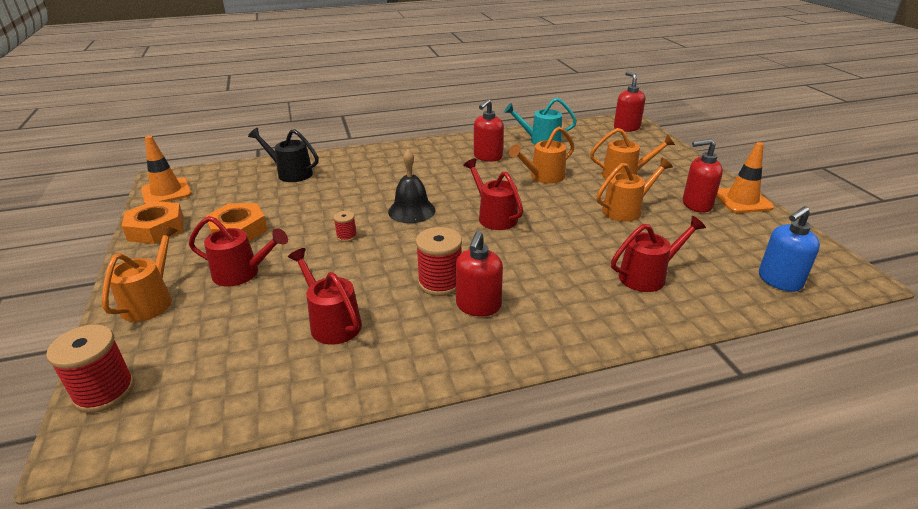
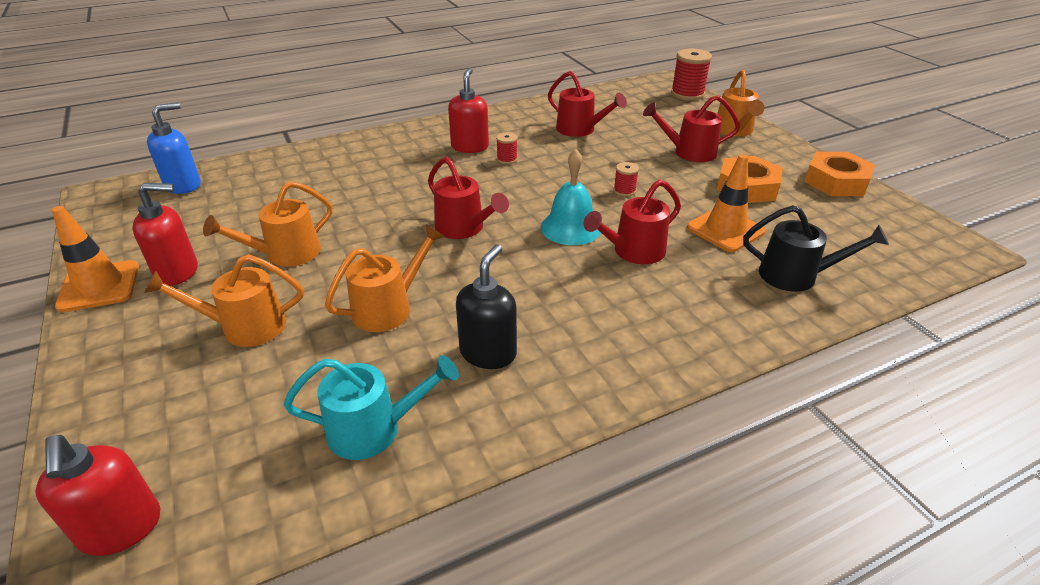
camera: 170 degrees right, 5 degrees up
orange traffic cone [141,136,192,204] -> orange traffic cone moved to [687,154,766,252]
black bell [388,149,435,223] -> turquoise bell [541,149,601,245]
red spool [416,227,462,296] -> red spool [496,132,518,164], size x0.52
red soap dispenser [474,99,504,162] -> black soap dispenser [456,244,517,369]
red watering can [611,216,706,292] -> red watering can moved to [583,180,681,264]

